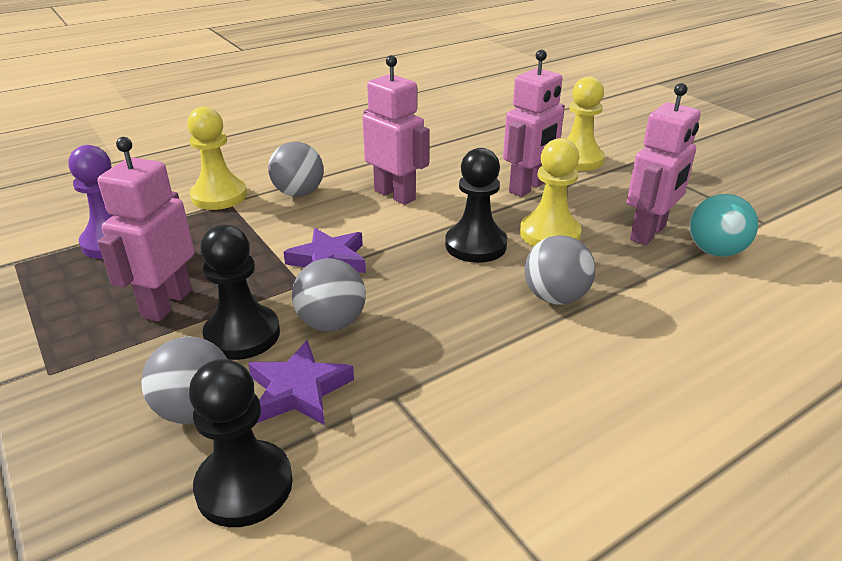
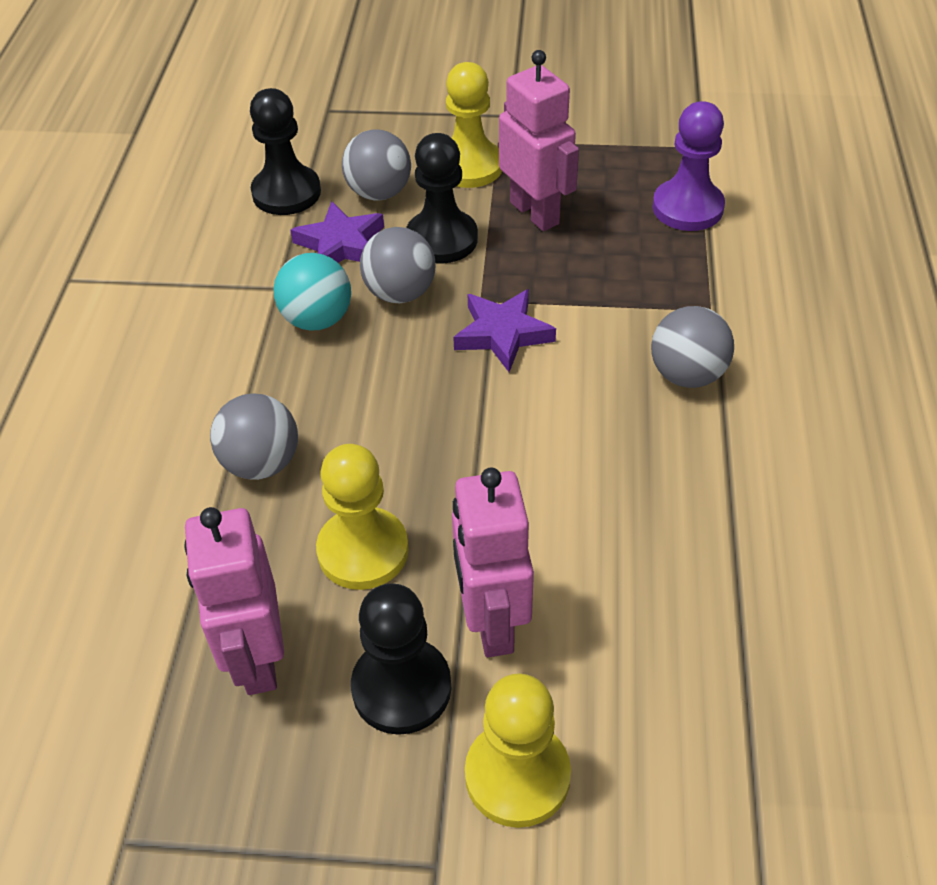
camera: 130 degrees right, 15 degrees up
yellow pawn [187,107,247,210] -> yellow pawn moved to [446,62,502,188]
pink robot [362,55,429,205] -> none
black pawn [445,148,507,263] -> black pawn moved to [351,583,452,735]
turquoise ball [689,194,758,257] -> turquoise ball moved to [273,253,351,331]

